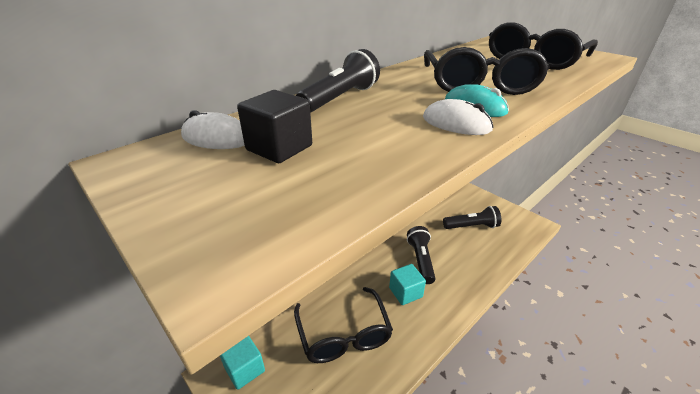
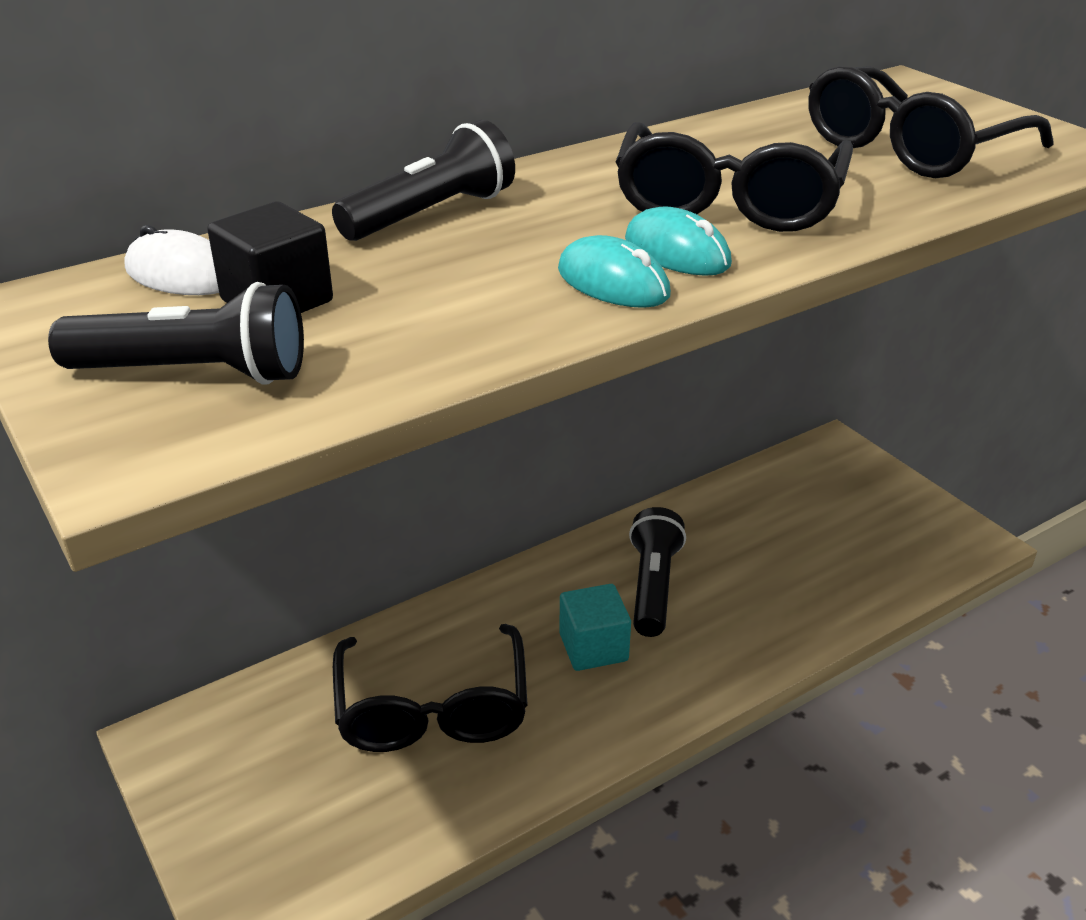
camera: 10 degrees right, 0 degrees up
turquoise cube [220,336,265,390] -> none
white mouse [423,99,494,135] -> turquoise mouse [558,235,671,308]
black flashlight [443,206,501,229] -> black flashlight moved to [48,282,304,385]

